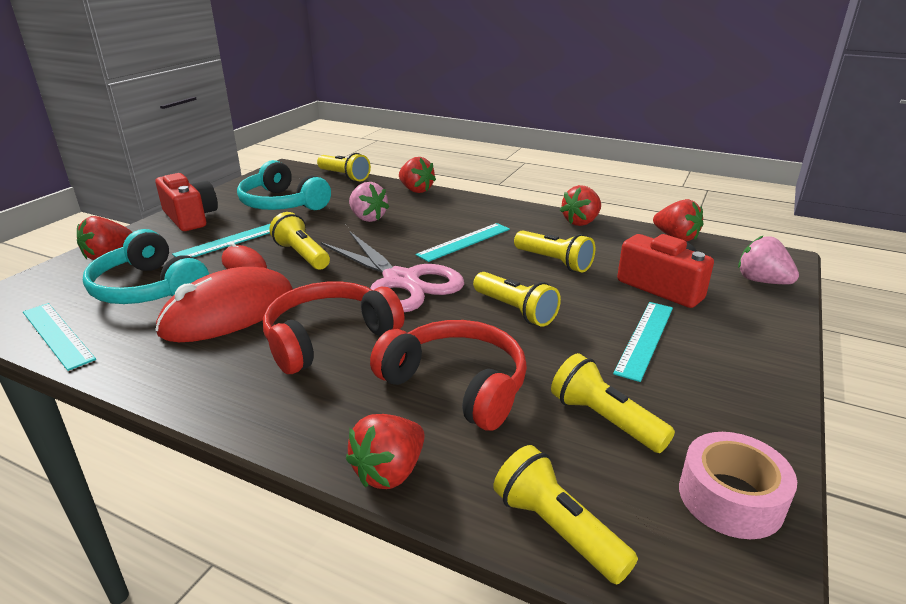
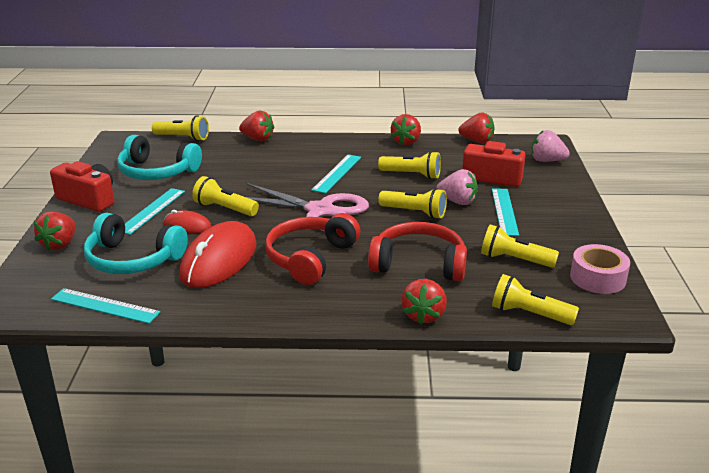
camera: 25 degrees left, 0 degrees up
pink strawberry [349,182,389,222] -> pink strawberry moved to [436,169,478,205]

